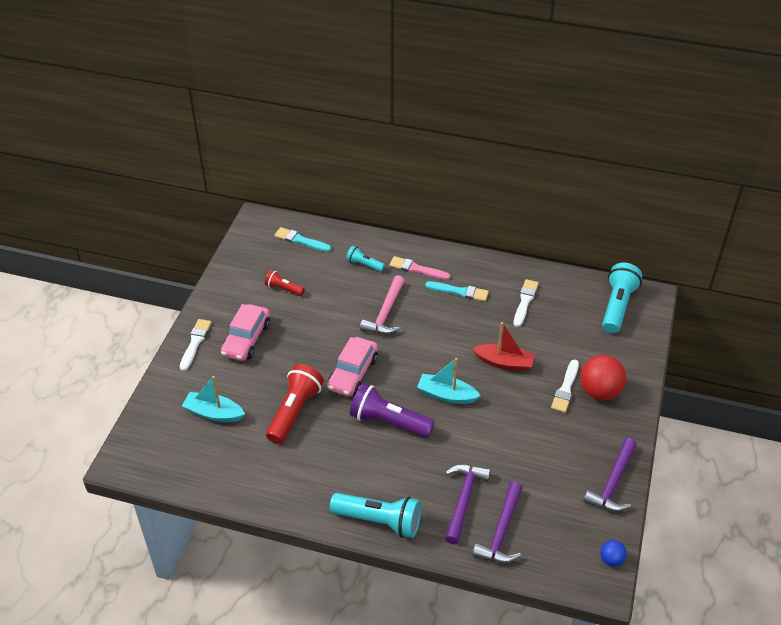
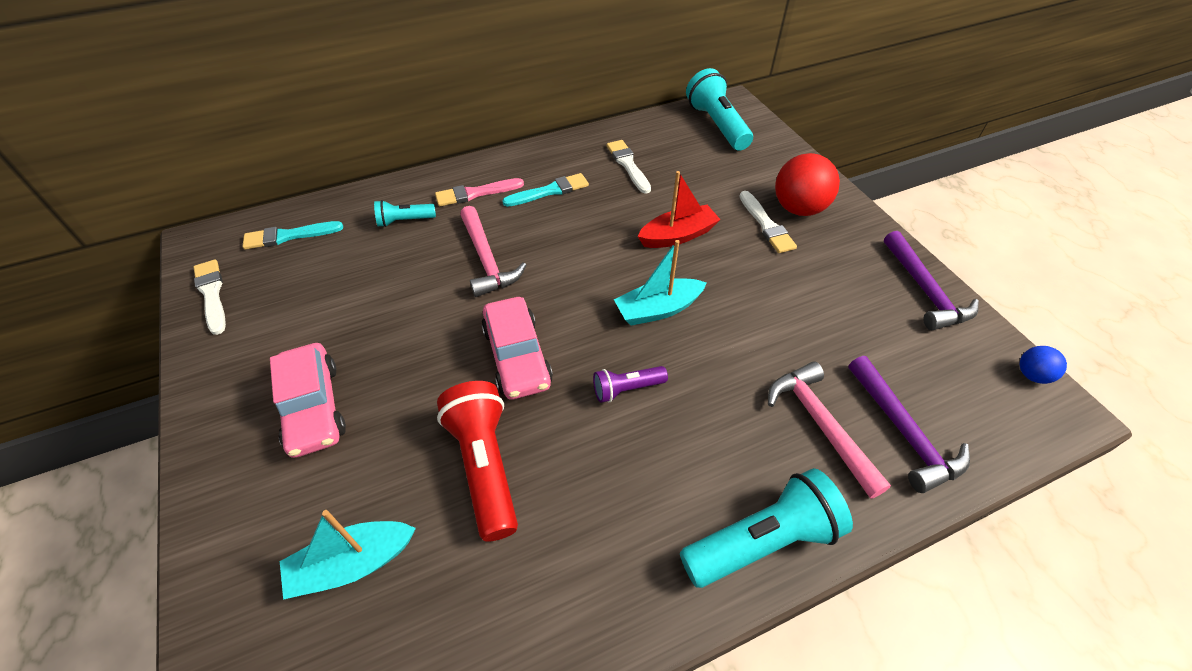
camera: 40 degrees left, 5 degrees up
white brush [180,319,212,371] -> white brush moved to [194,259,226,335]
red flashlight [265,270,305,296] -> none
purple flashlight [350,383,435,438] -> purple flashlight [593,366,668,403], size x0.54
purple hammer [445,464,491,544] -> pink hammer [768,361,891,499]

